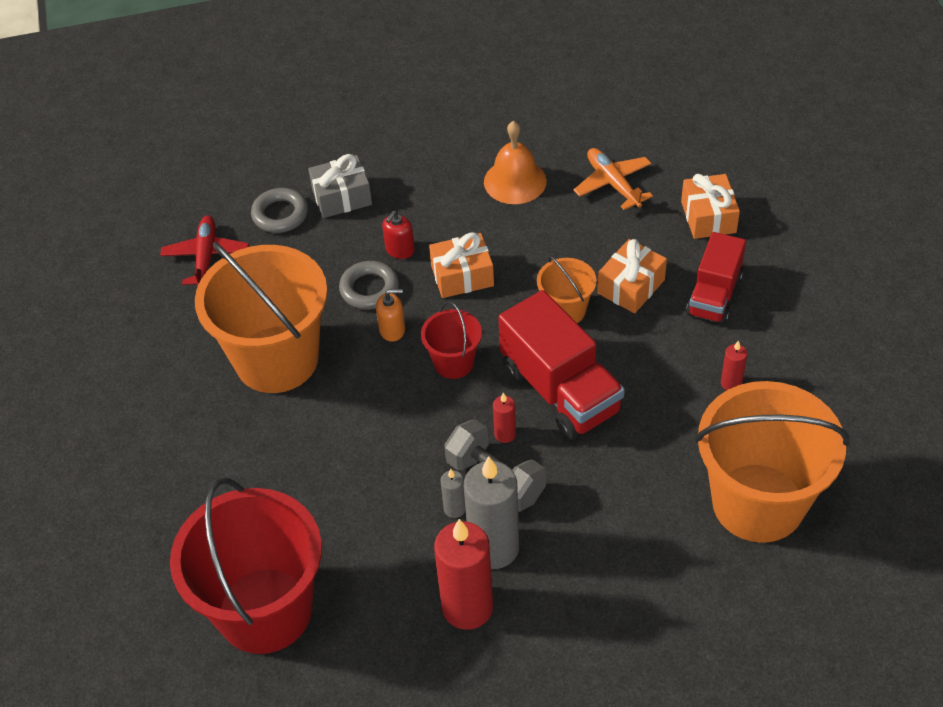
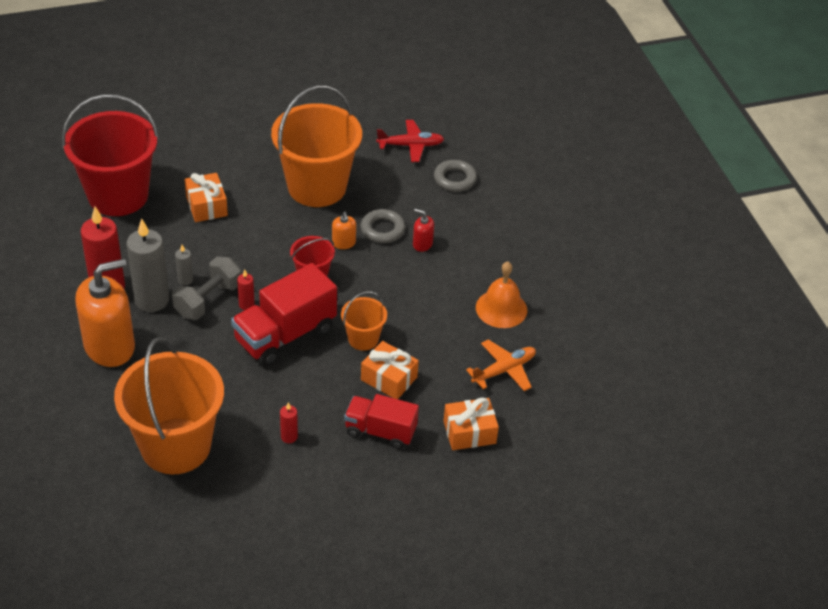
camera: 80 degrees right, 5 degrees down
grey gift [308,154,372,218] -> none
orange gift [429,232,494,298] -> orange gift moved to [184,173,228,222]
none -> orange soap dispenser [75,259,135,367]

